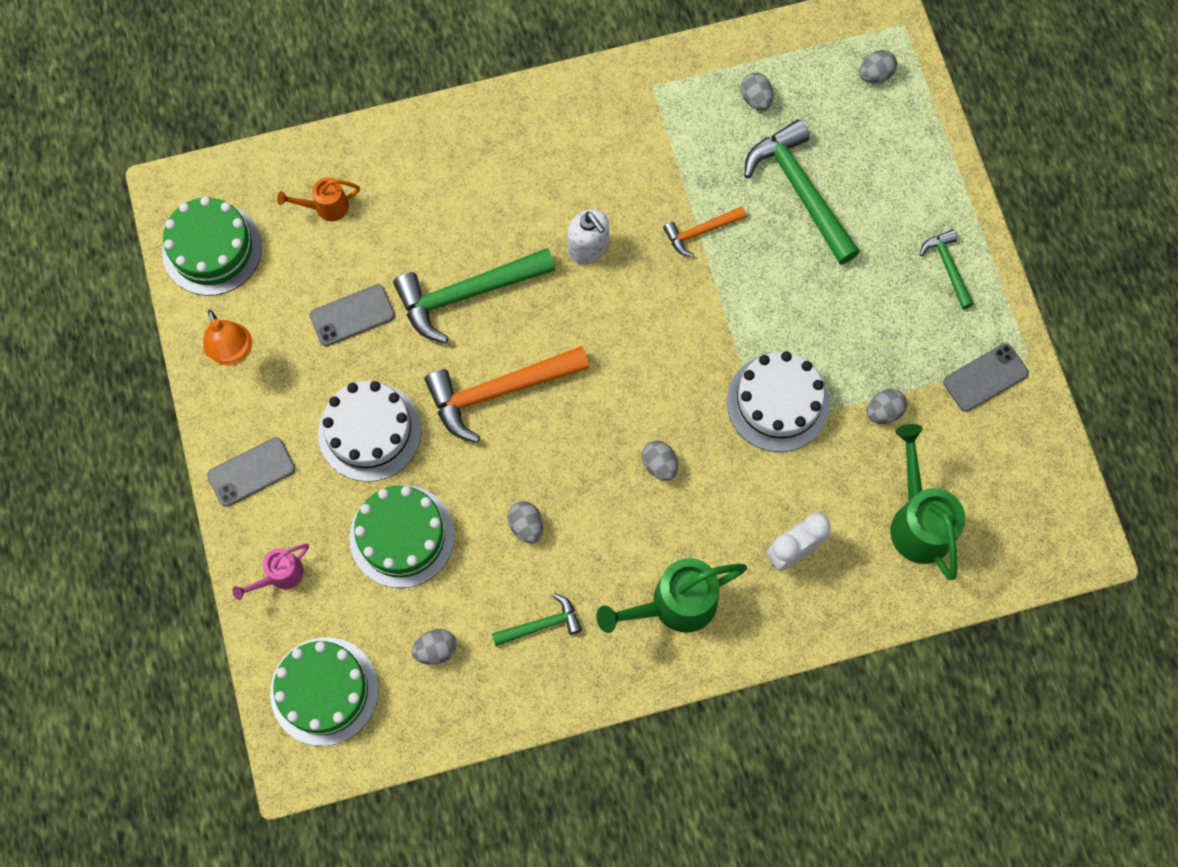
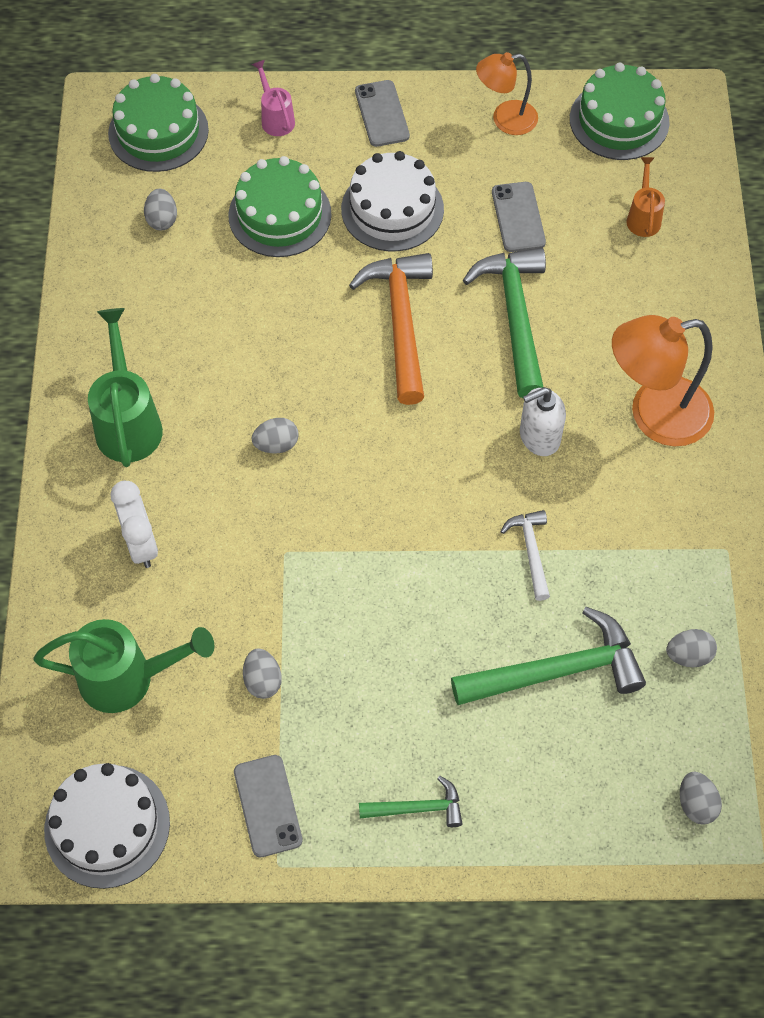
camera: 105 degrees right, 10 degrees down
green hammer [492,594,582,646] -> none
grey egg [507,501,543,543] -> none
orange hammer [663,206,746,257] -> white hammer [500,510,550,601]
white cake [727,351,829,452] -> white cake moved to [44,763,170,889]
none -> orange lamp [612,315,714,446]

